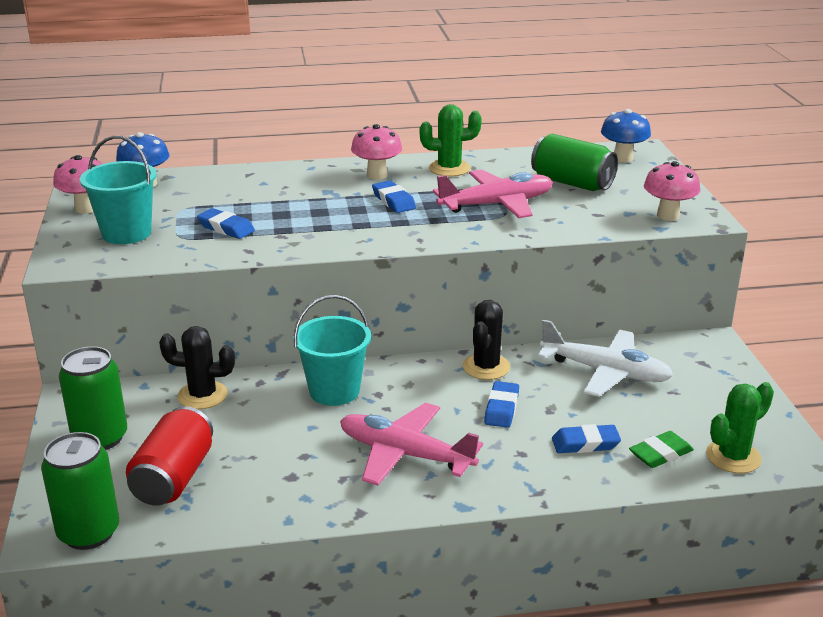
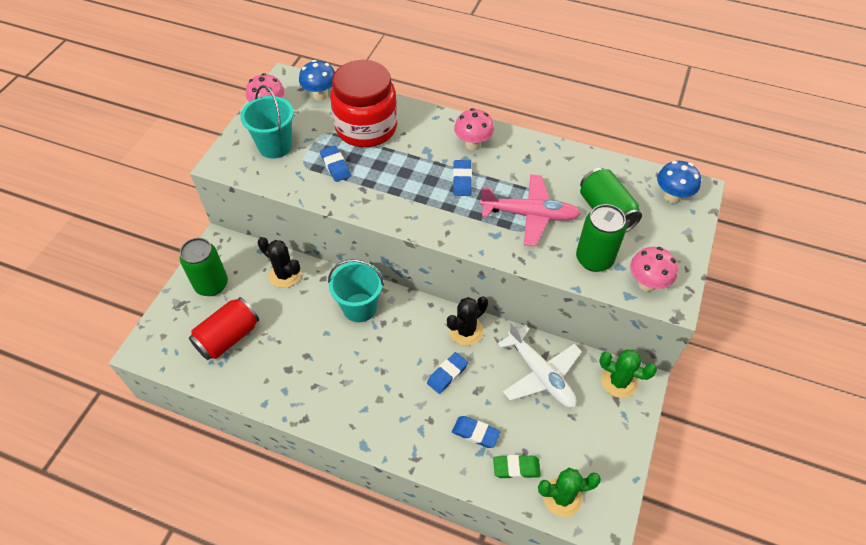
camera: 30 degrees right, 25 degrees up
green can [41,432,119,550] -> green can moved to [576,204,627,272]
pink plane [340,402,483,486] -> none
green cactus [420,104,482,176] -> green cactus moved to [599,349,657,398]
none -> red jar [330,60,397,147]

